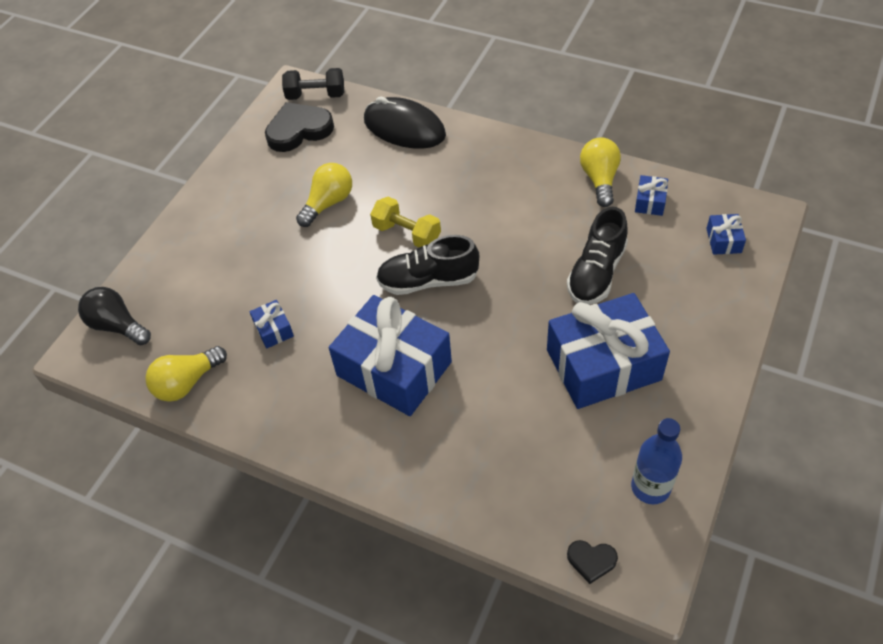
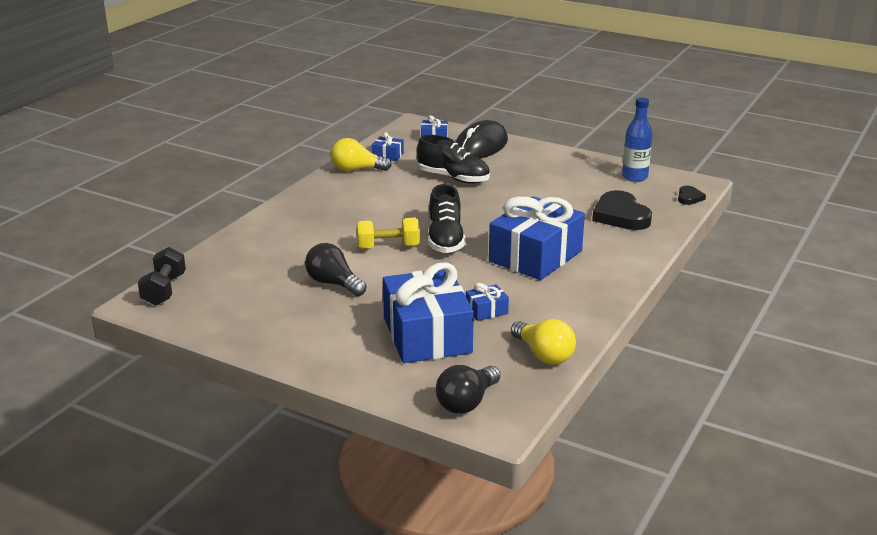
camera: 90 degrees left, 25 degrees down
black heart [265,102,334,152] -> black heart moved to [592,190,652,230]
yellow light bulb [296,163,352,227] -> black light bulb [305,243,366,296]
black mouse [364,96,446,149] -> black mouse moved to [455,120,508,159]
yellow dumbbell [370,197,441,248] -> yellow dumbbell turned 45 degrees clockwise [356,218,420,249]
blue gift [547,293,670,409] -> blue gift moved to [383,262,474,363]

